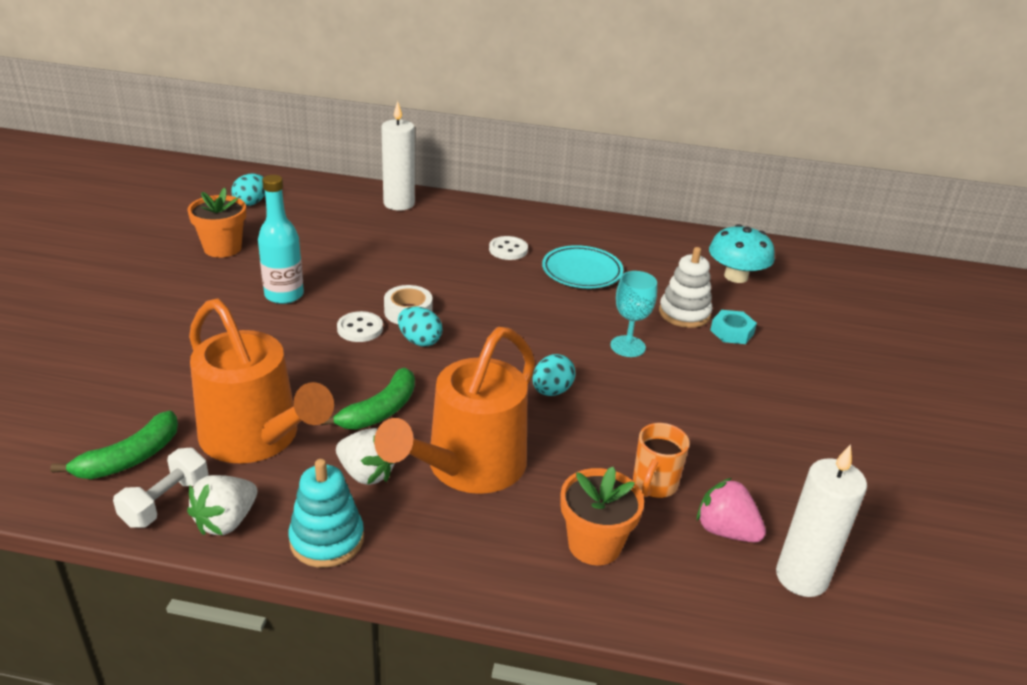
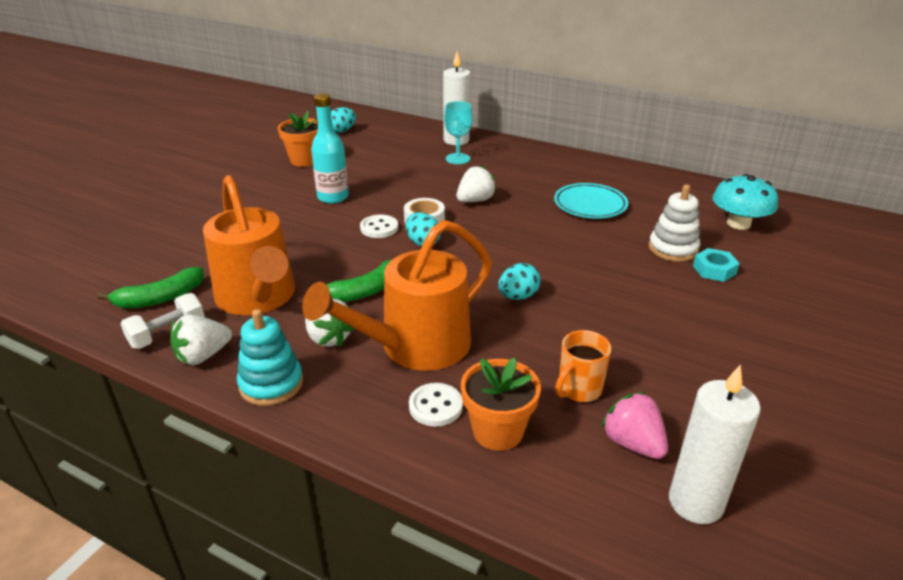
camera: 20 degrees right, 0 degrees up
white button [489,236,528,260] -> white button moved to [409,383,463,427]
turquoise goblet [611,271,657,357] -> turquoise goblet moved to [444,101,473,164]
none -> white strawberry [456,165,497,202]

